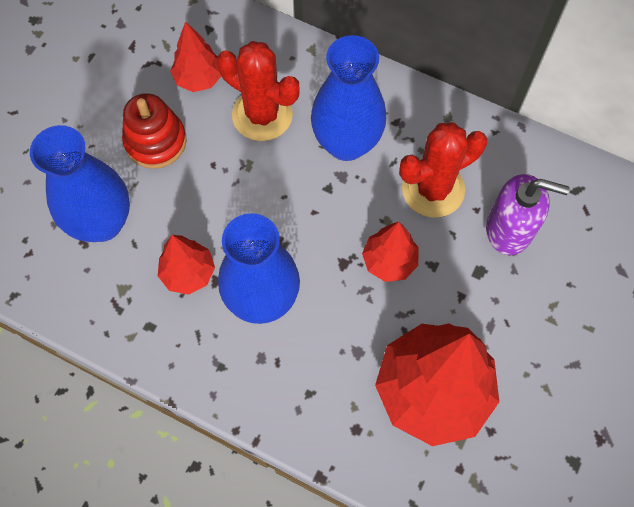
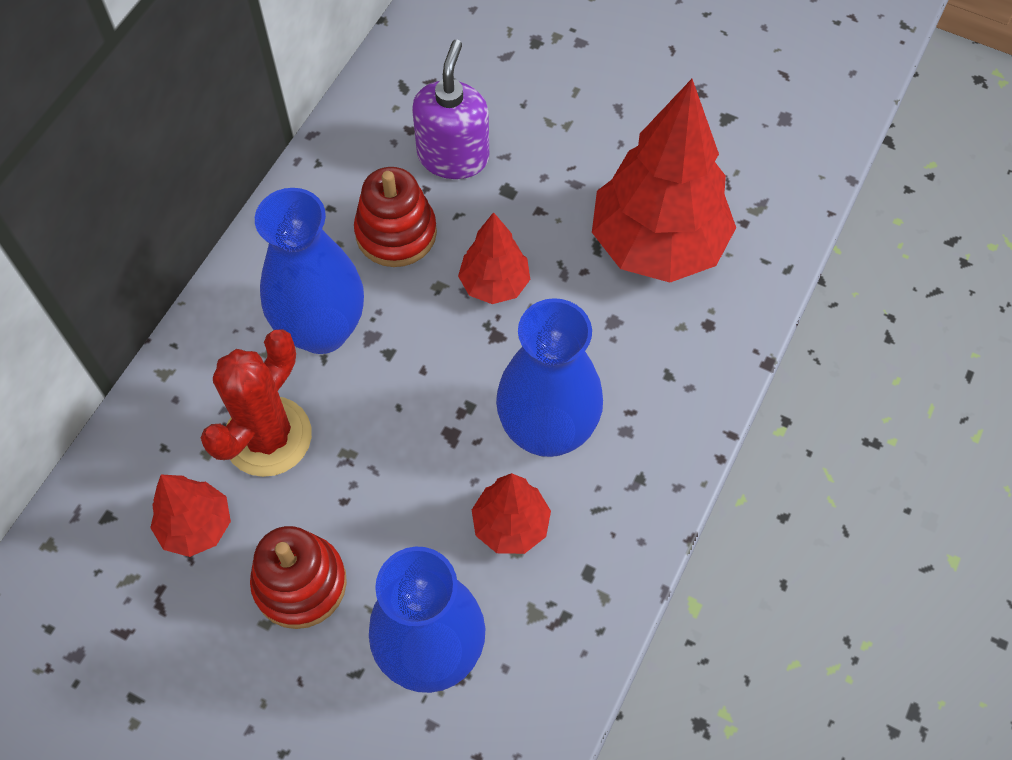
camera: 90 degrees left, 5 degrees down
red cactus [399,122,488,218] -> red stacking toy [354,167,437,267]

